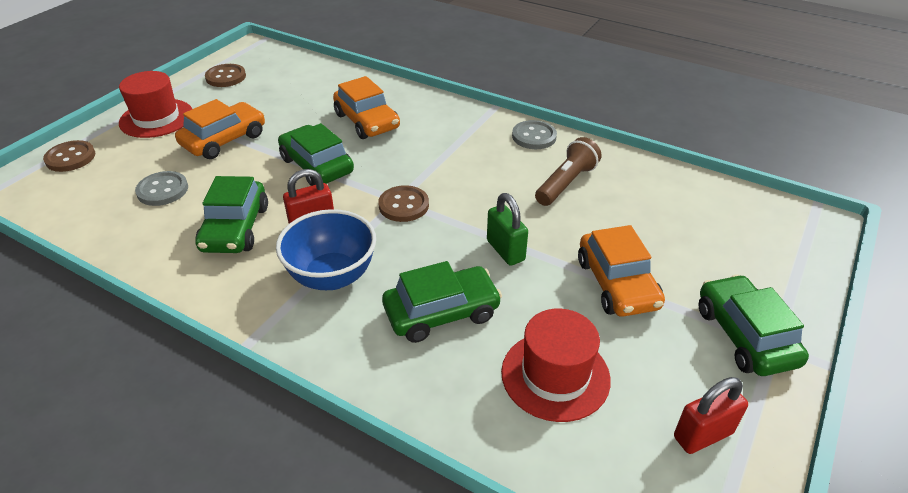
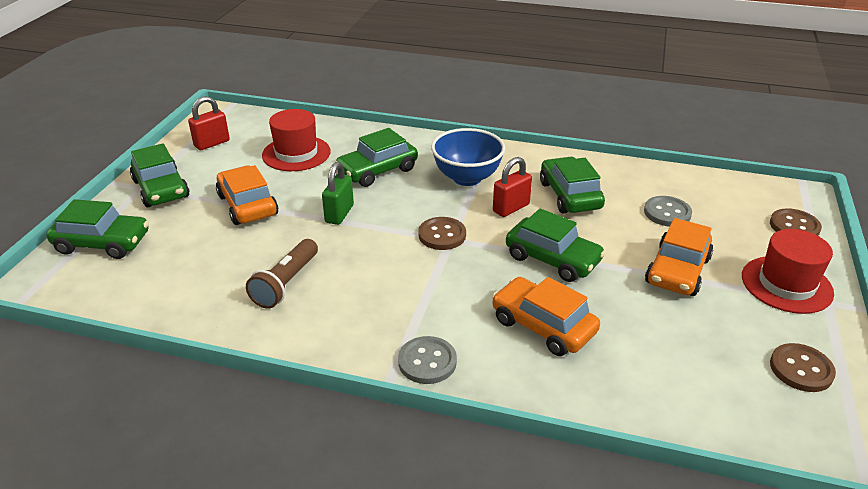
camera: 165 degrees right, 5 degrees down
green padlock [487,193,528,266] -> green padlock turned 60 degrees clockwise [322,162,354,225]
grey button [512,120,557,149] -> grey button moved to [398,336,457,384]
none -> green car [46,199,149,259]

